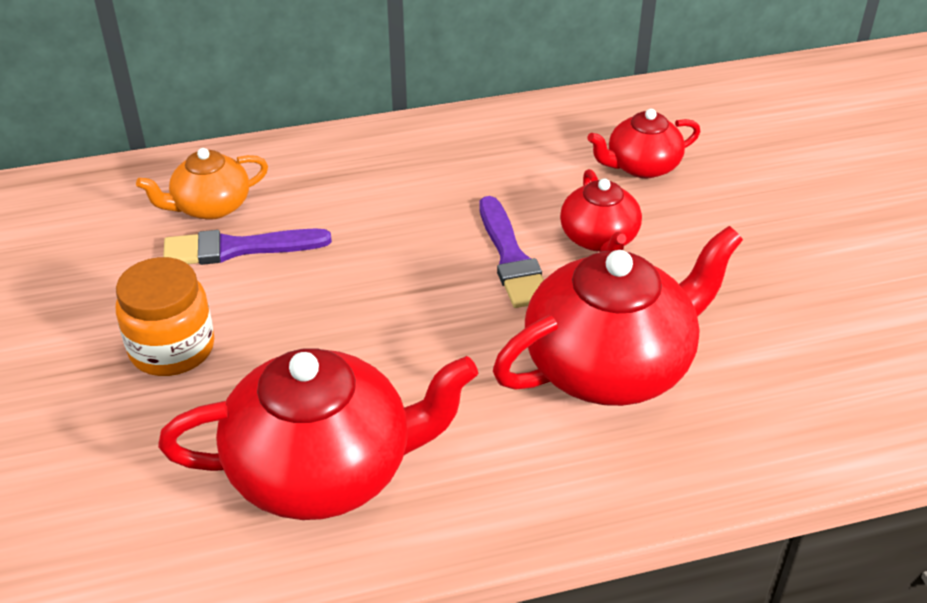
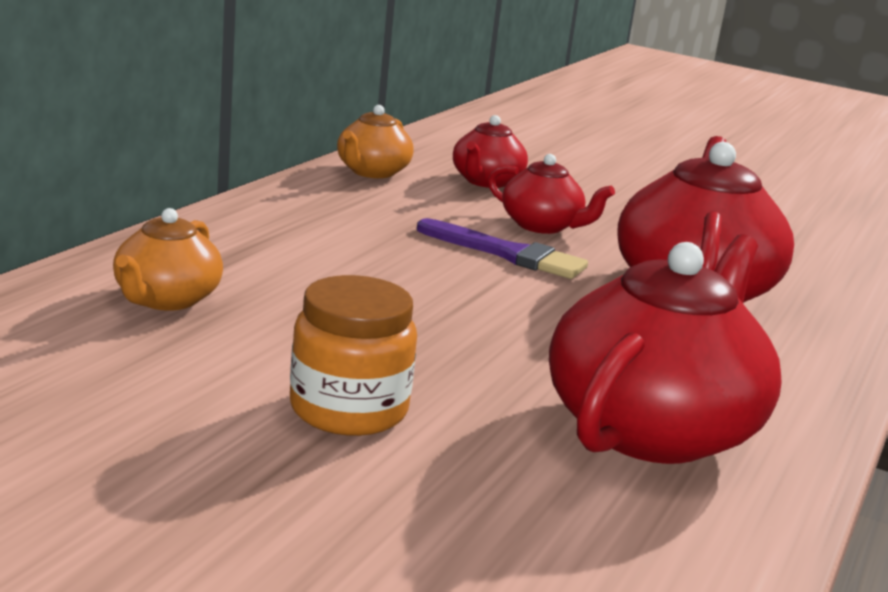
camera: 50 degrees left, 20 degrees down
purple brush [163,228,332,265] -> none
none -> orange teapot [337,105,414,178]

